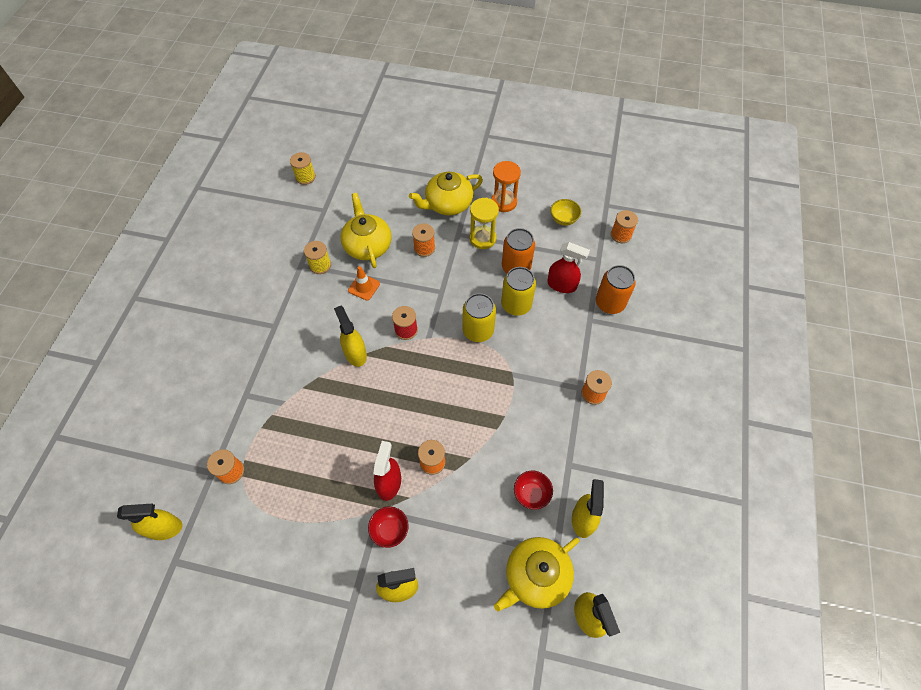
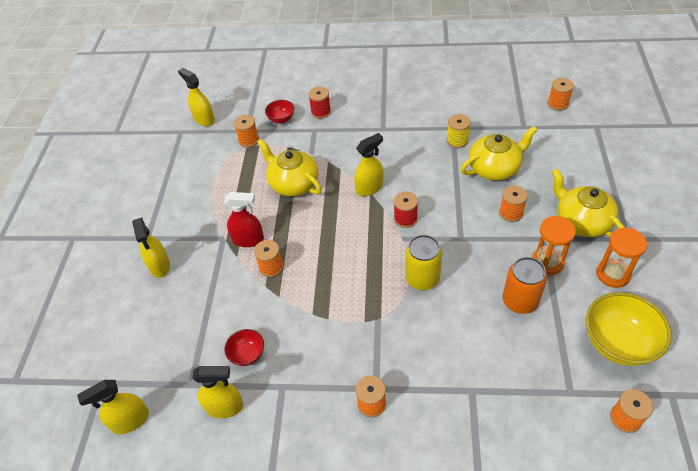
camera: 85 degrees right, 10 degrees down
yellow spray bottle [117,504,182,540] -> yellow spray bottle turned 150 degrees clockwise [178,68,215,126]
yellow spool [290,152,316,185] -> orange spool [547,78,574,111]
orange traffic cone [348,266,380,300] -> none
red bowl [368,506,409,548] -> red bowl moved to [265,100,294,124]
yellow hourglass [470,198,499,249] -> orange hourglass [532,216,576,275]
yellow teapot [494,537,579,611] -> yellow teapot moved to [258,139,322,196]
yellow can [501,267,536,316] -> none
red spray bottle [547,242,590,293] -> none
yellow bowl [551,199,581,226] -> yellow bowl [586,292,672,366], size x1.92
orange can [596,265,636,314] -> none
none -> red spool [308,87,331,119]

